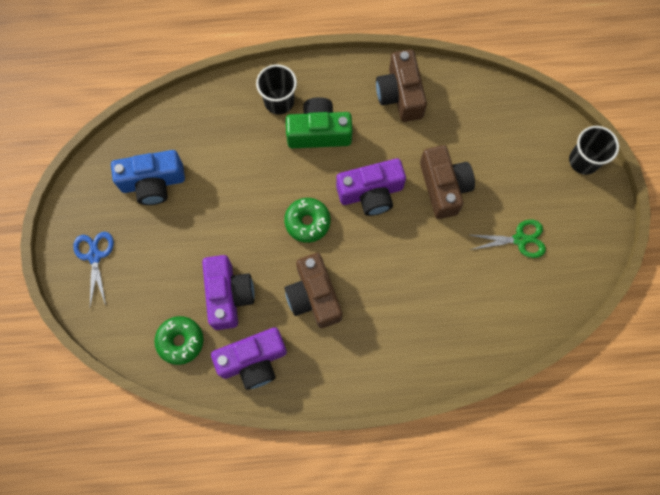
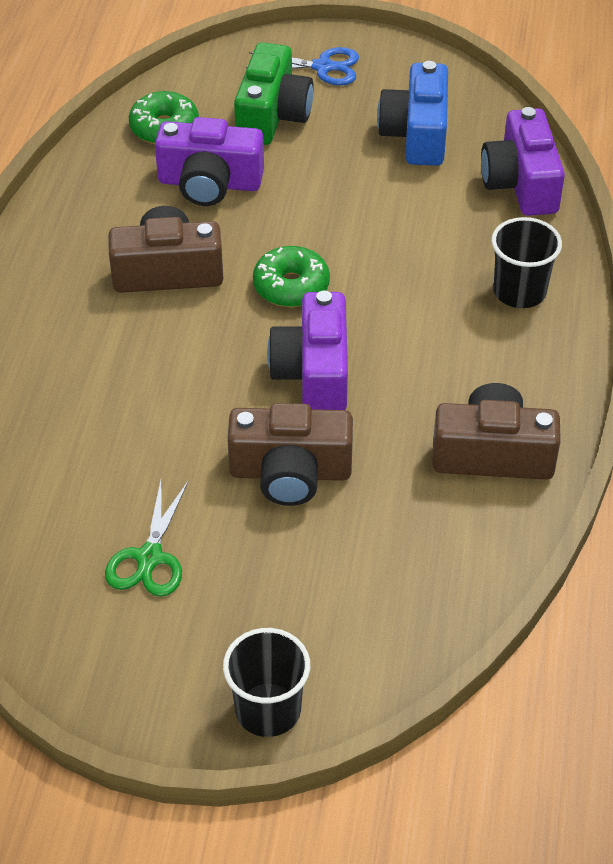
camera: 105 degrees right, 25 degrees down
purple camera [211,327,287,390] -> purple camera moved to [481,107,565,216]
green camera [286,97,352,148] -> green camera moved to [234,42,314,145]

